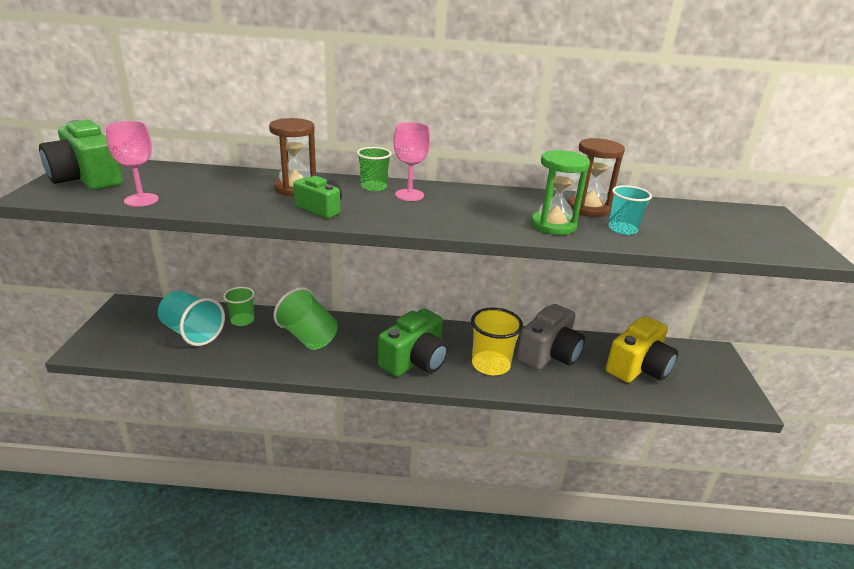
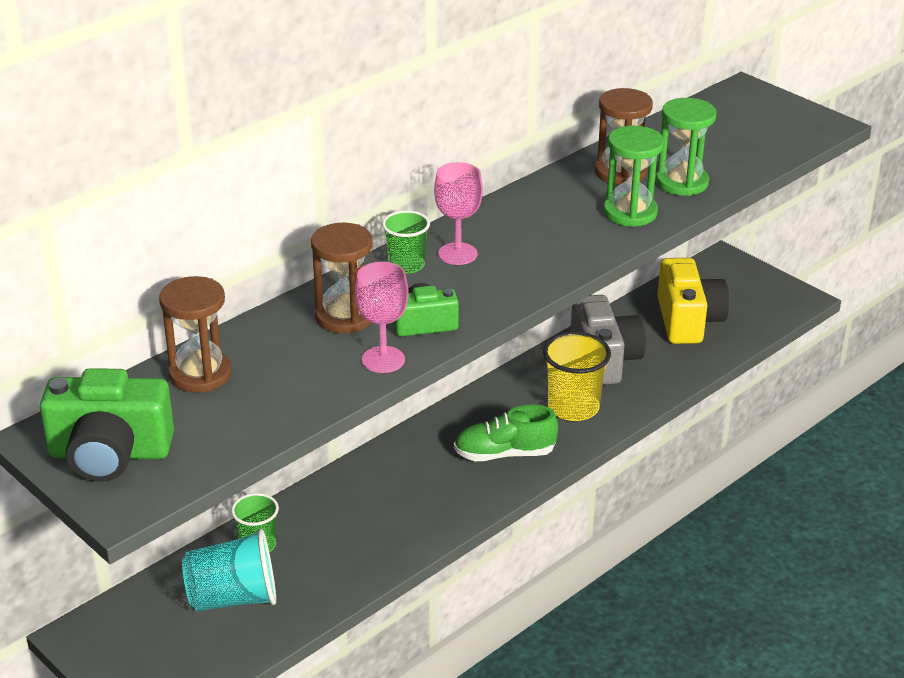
camera: 45 degrees left, 5 degrees up
pink goblet [106,121,159,207] -> pink goblet moved to [355,262,409,373]
green cup [274,287,338,350] -> none
green camera [378,309,448,377] -> green shoe [454,405,558,461]
turquoise cup [608,185,652,235] -> green hourglass [656,98,717,196]
none -> brown hourglass [159,276,232,392]

